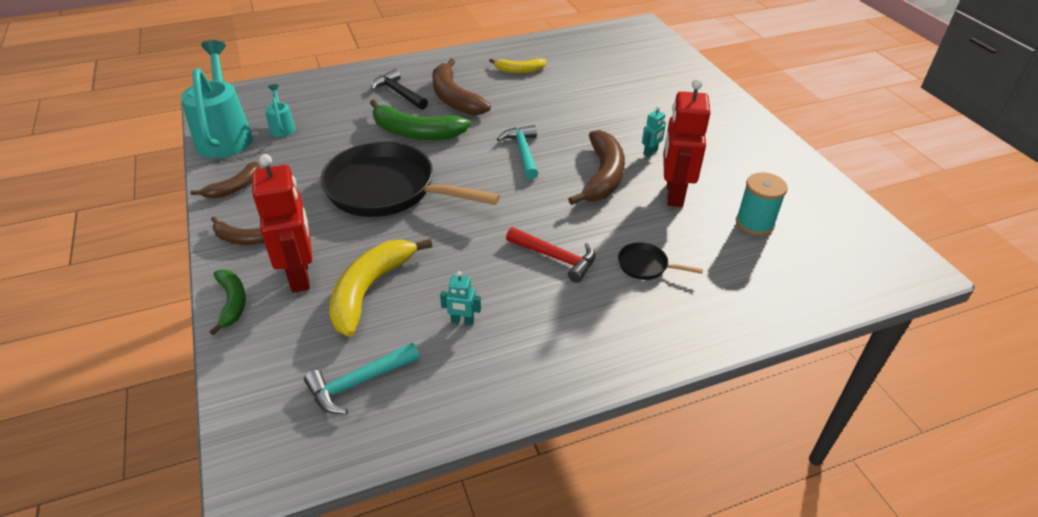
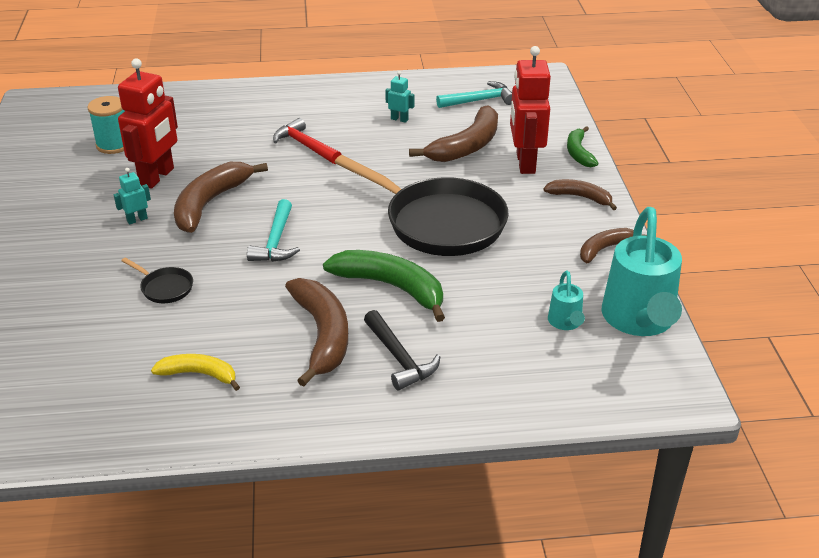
camera: 165 degrees left, 5 degrees down
yellow banana [329,239,432,337] -> brown banana [409,105,498,162]
black pan [618,242,703,280] -> black pan moved to [121,257,193,303]

